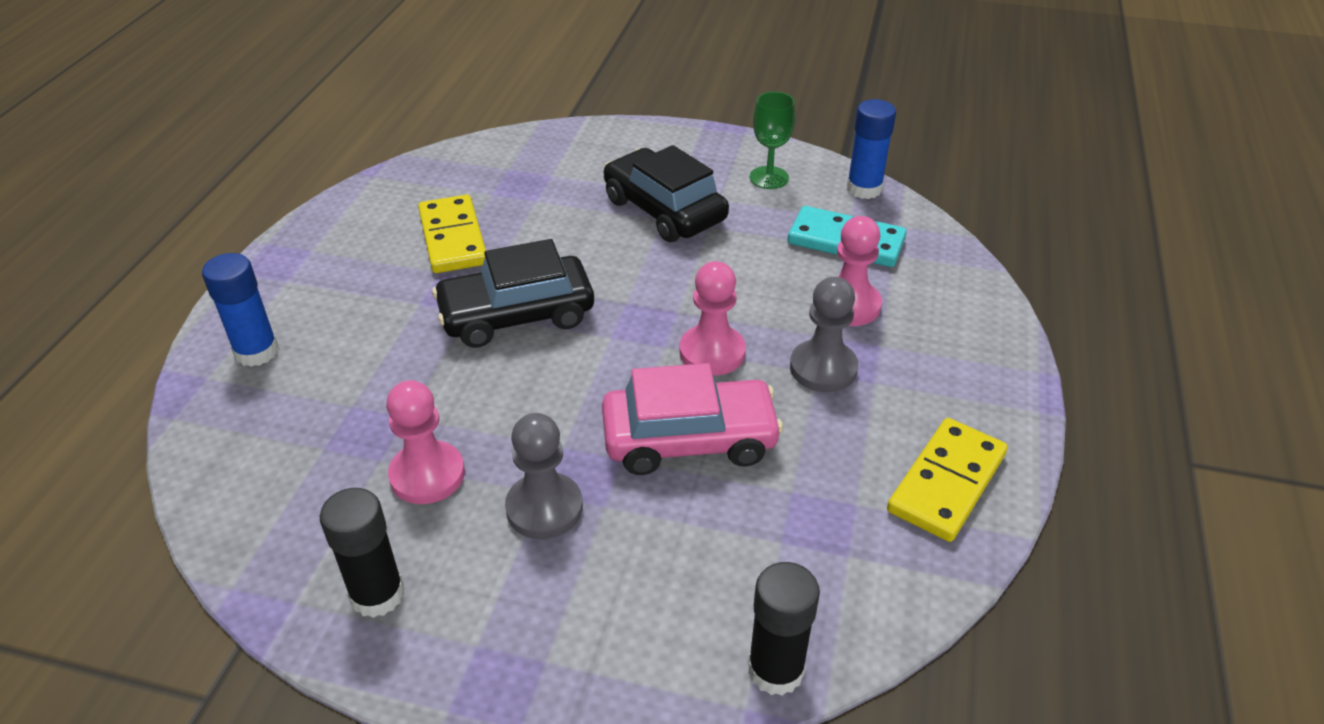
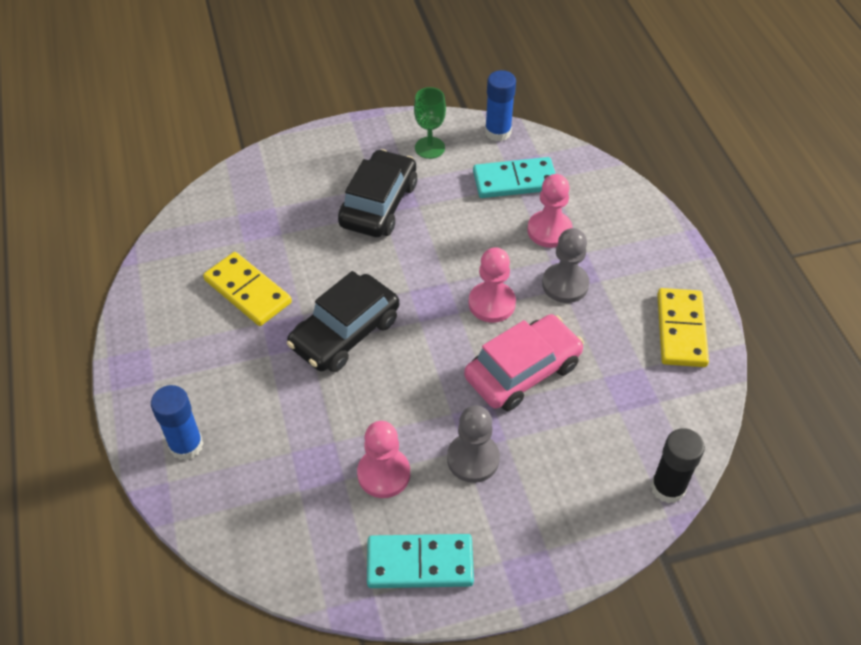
camera: 30 degrees left, 10 degrees up
black glue stick [320,488,404,618] -> turquoise domino [367,534,474,588]
black car [604,145,729,242] -> black car turned 90 degrees clockwise [338,149,417,237]

